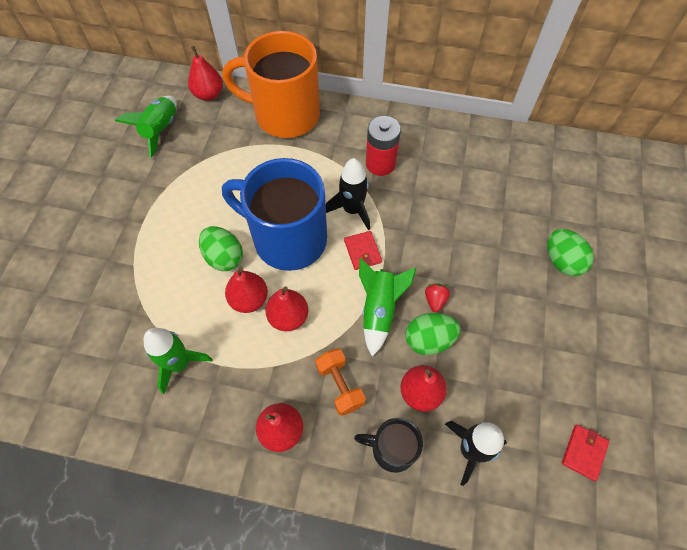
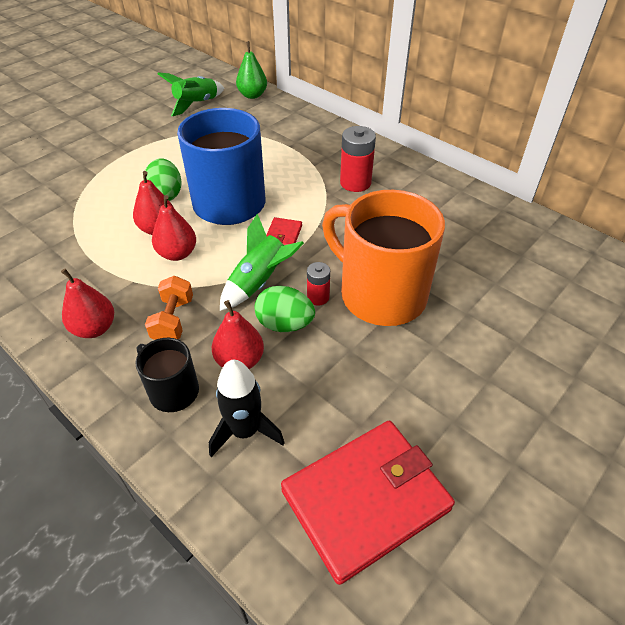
camera: 30 degrees right, 15 degrees down
green rocket [144,328,212,394] -> none
red pear [188,46,223,101] -> green pear [236,41,267,99]
orange mug [222,31,320,138] -> orange mug moved to [322,190,445,326]
black rocket [326,158,370,230] -> none
red strawberry [425,283,450,312] -> red battery [307,262,330,305]
green egg [547,229,594,276] -> none
red wallet [562,425,609,481] -> red wallet [281,421,455,585], size x2.41

